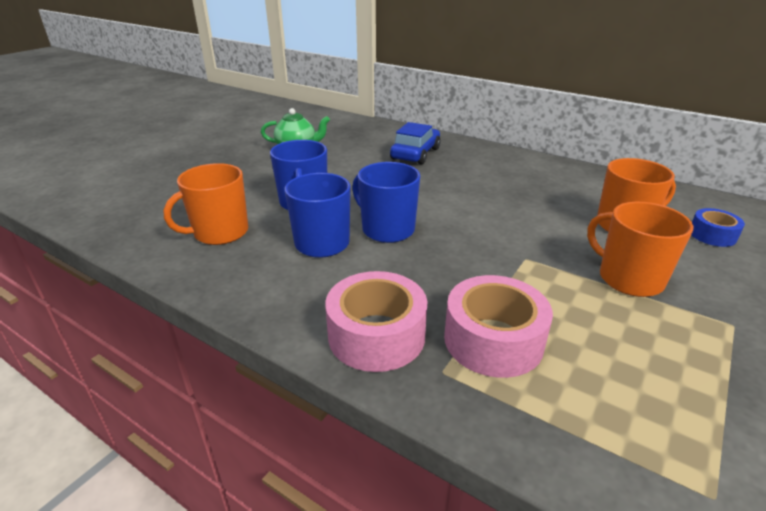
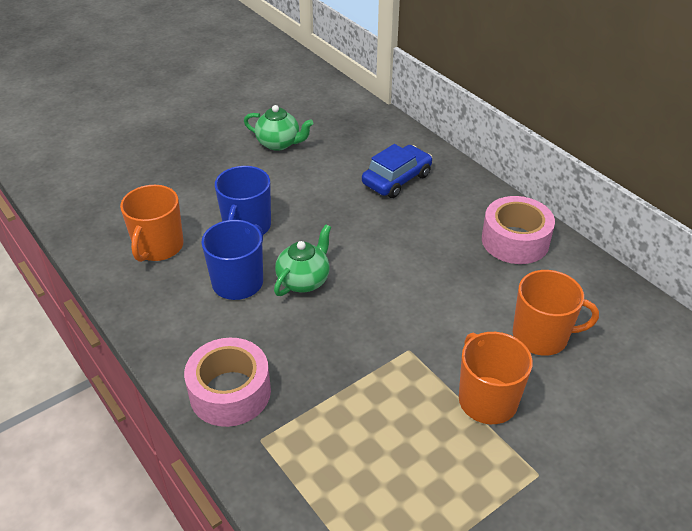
camera: 20 degrees right, 10 degrees up
orange mug [164,163,248,245] -> orange mug turned 60 degrees counterclockwise [120,185,184,262]
blue mug [352,162,420,243] -> green teapot [274,224,331,296]
pink tape [444,275,553,378] -> pink tape moved to [482,196,555,264]
blue tape [691,208,745,247] -> none

